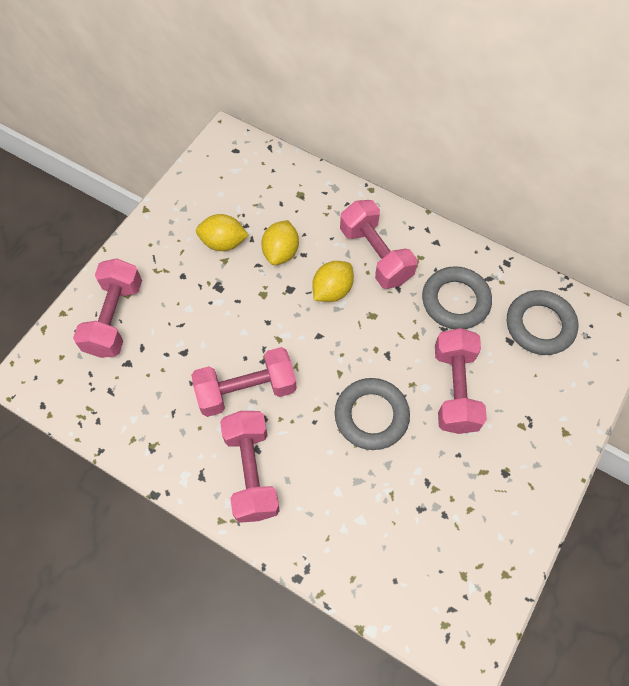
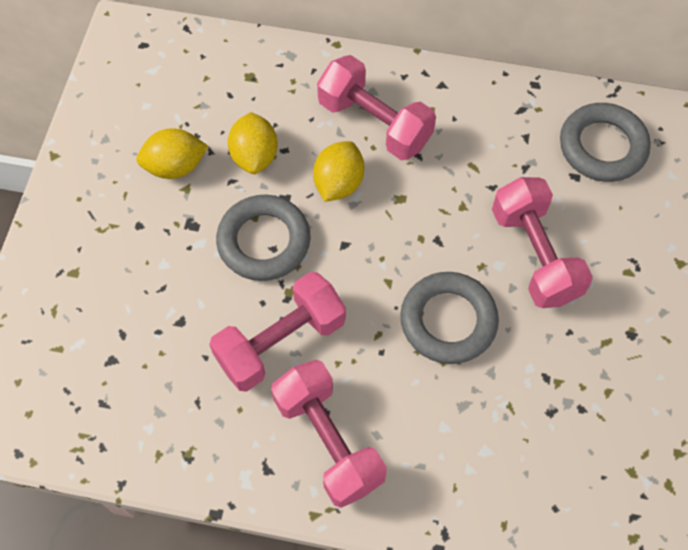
camera: 20 degrees left, 0 degrees up
pink dumbbell [73,258,142,358] -> none
grey ring [422,266,492,329] -> grey ring moved to [216,195,311,281]

